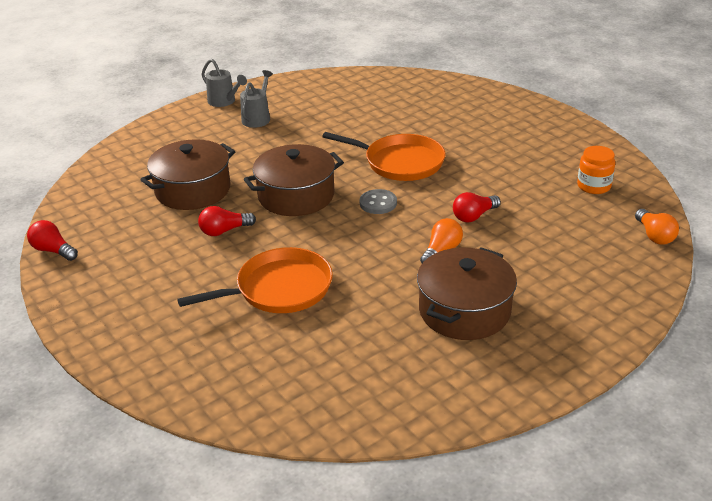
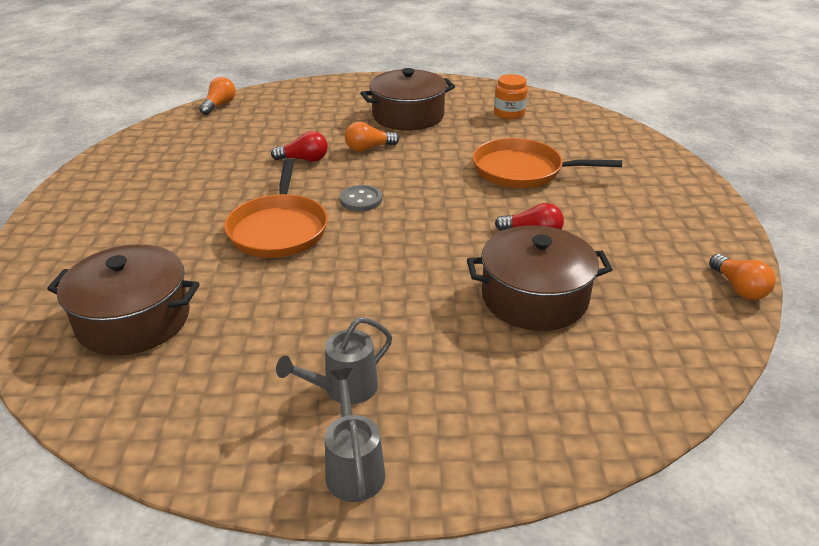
camera: 145 degrees left, 0 degrees up
red light bulb [27,220,78,261] -> orange light bulb [709,254,776,300]
brown pot [244,144,344,216] -> brown pot moved to [47,244,200,356]
orange pan [322,132,446,181] -> orange pan turned 150 degrees counterclockwise [224,159,328,258]
orange jar [577,146,615,194] -> orange jar moved to [494,74,528,119]

